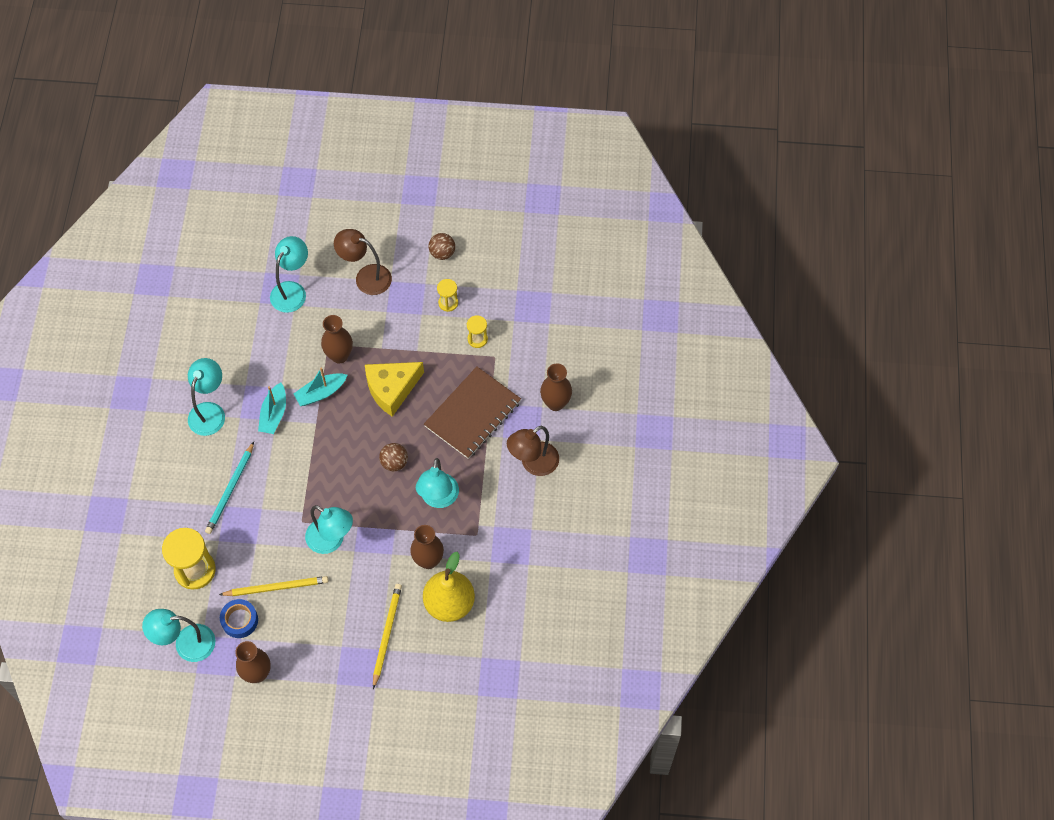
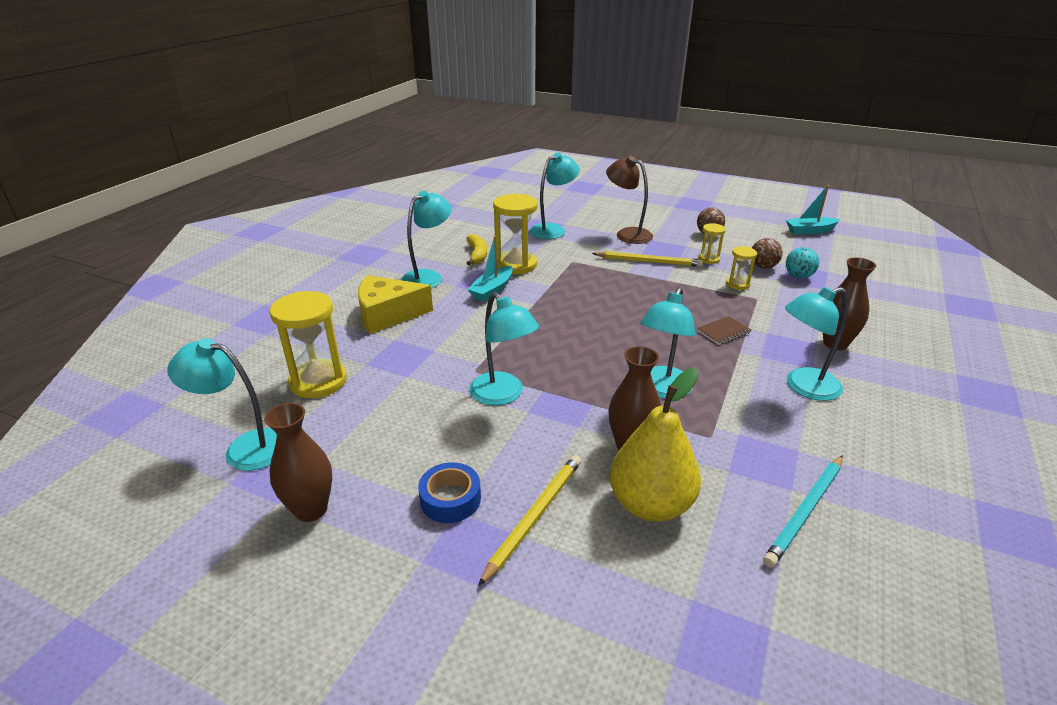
camera: 20 degrees right, 30 degrees down
turquoise pencil [205,442,254,534] -> turquoise pencil moved to [763,456,843,568]
yellow pencil [219,576,328,596] -> yellow pencil moved to [592,251,703,267]
blue tape [220,599,258,638] -> blue tape moved to [418,462,481,523]
turquoise boat [293,368,347,406] -> turquoise boat moved to [786,185,840,234]
brown vase [321,315,353,364] -> none
yellow cheese [365,362,424,417] -> yellow cheese moved to [358,275,433,334]
brown ball [379,443,408,471] -> brown ball moved to [752,238,783,269]
brown notebook [424,366,521,459] -> brown notebook [697,316,751,345], size x0.42
brown lamp [507,426,559,476] -> turquoise lamp [785,287,847,401]
none -> yellow banana [466,234,487,266]
none -> yellow hourglass [493,194,538,274]
none -> turquoise ball [786,247,819,278]

